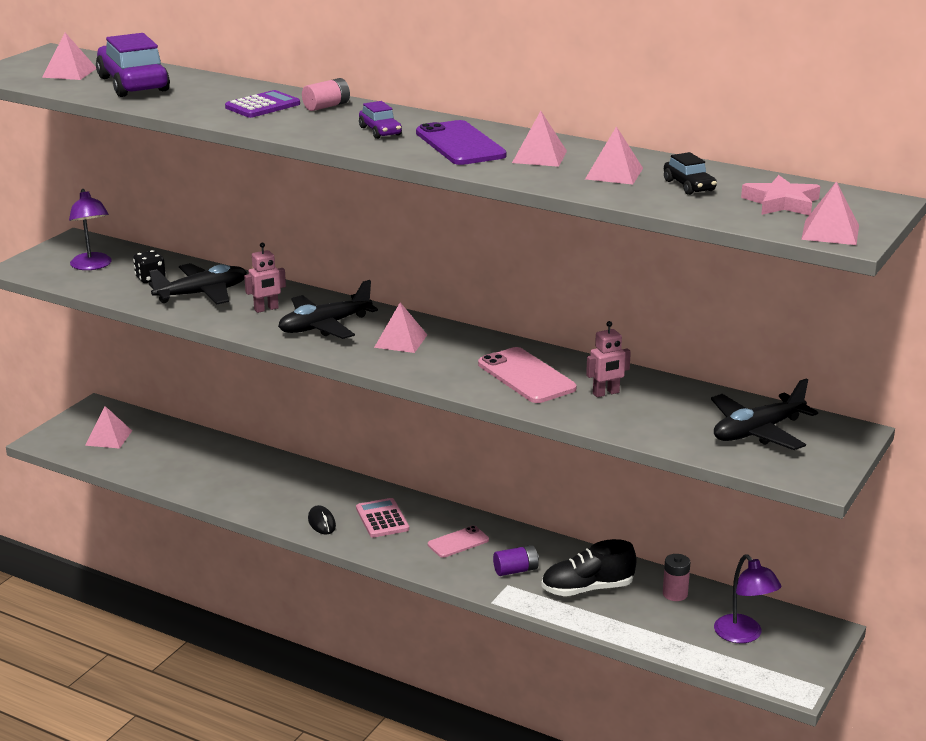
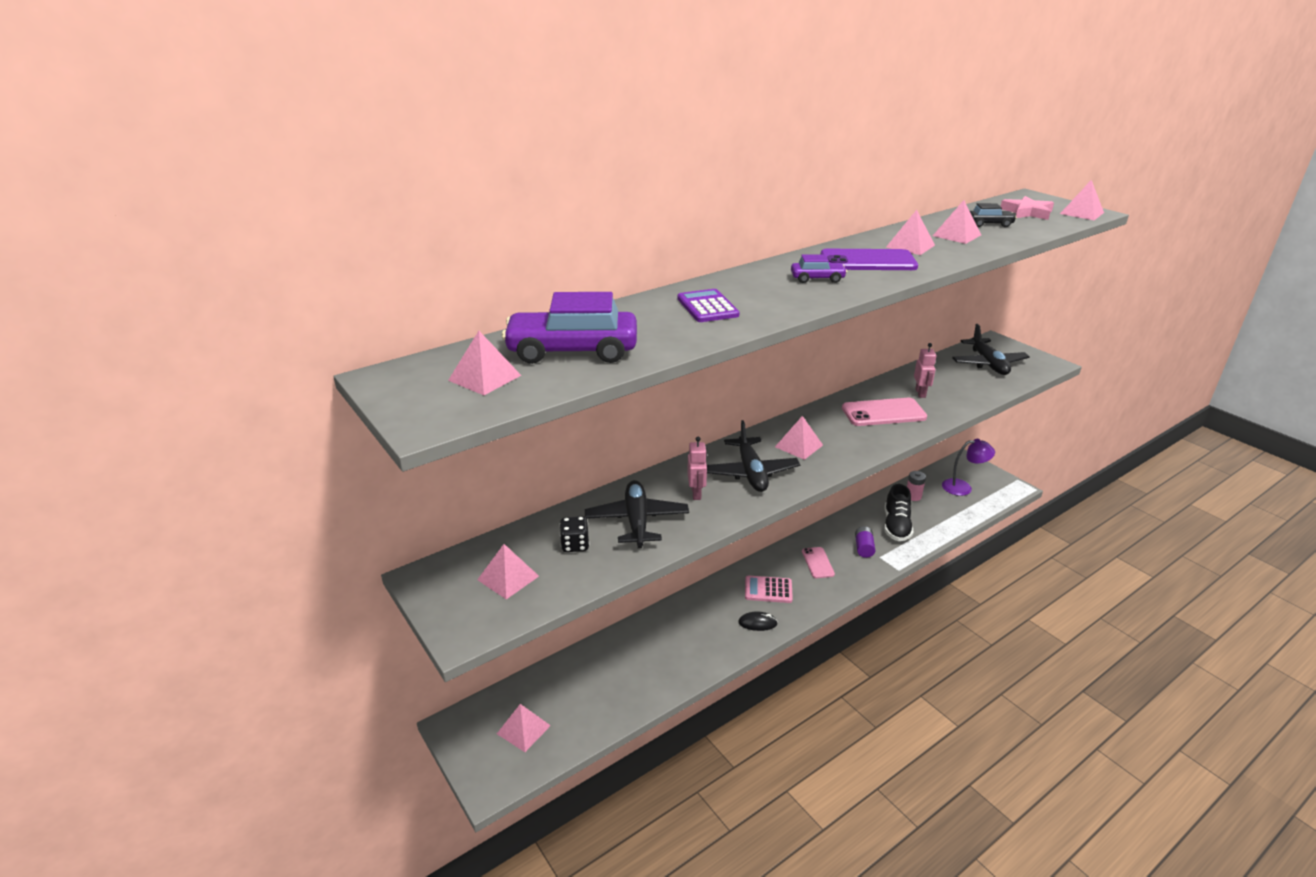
camera: 65 degrees left, 5 degrees up
purple lamp [69,189,112,270] -> pink pyramid [477,544,539,599]
pink battery [302,78,350,111] -> none

